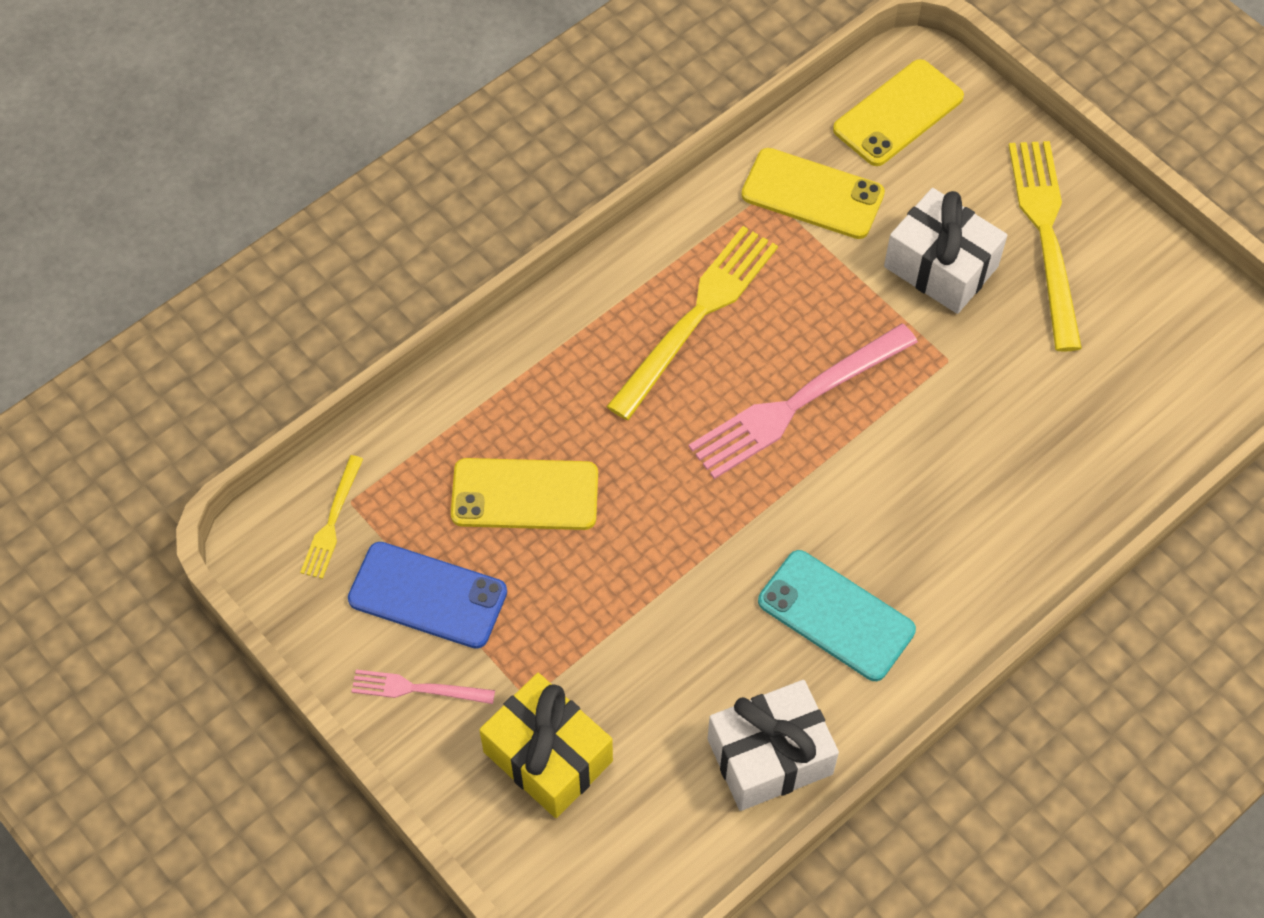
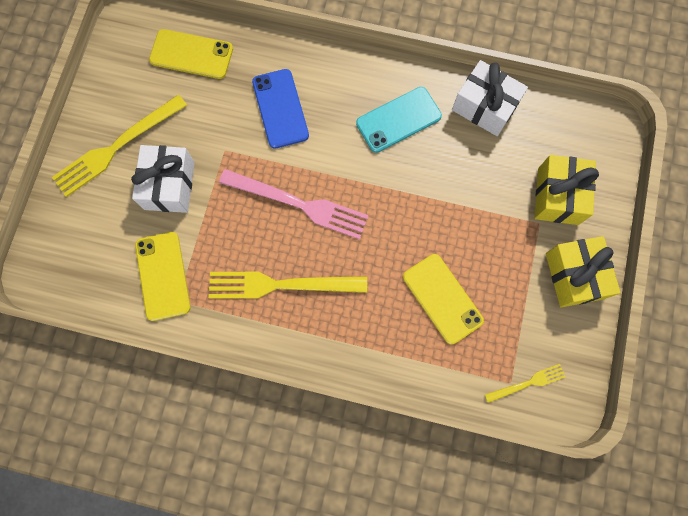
camera: 125 degrees left, 15 degrees up
blue phone [348,542,507,649] -> blue phone moved to [252,69,309,149]
pink fork [351,670,495,704] -> yellow gift [546,236,621,307]
turquoise phone [758,550,916,681] -> turquoise phone turned 60 degrees clockwise [356,87,442,153]
yellow phone [833,59,964,166] -> yellow phone moved to [149,29,233,79]

